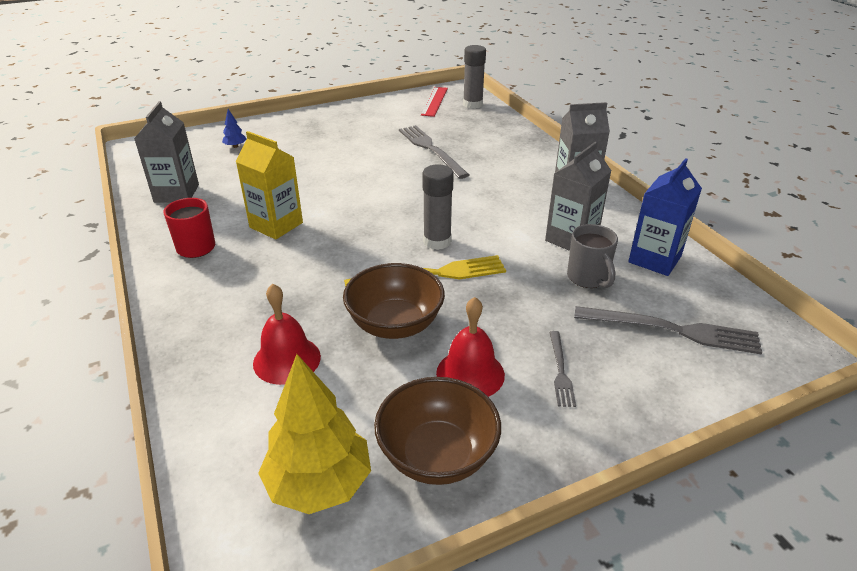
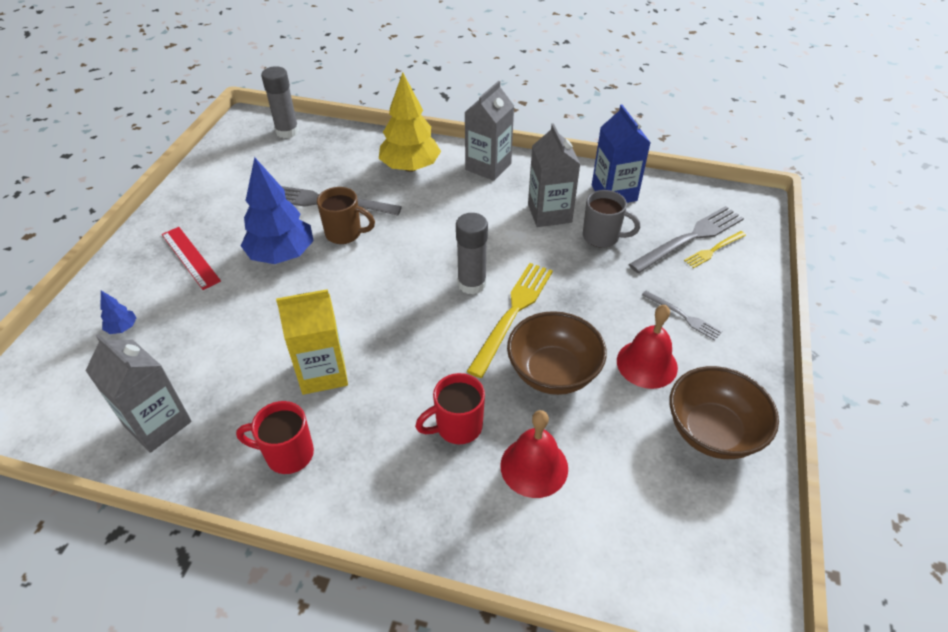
camera: 50 degrees left, 10 degrees up
yellow tree [258,354,371,514] -> yellow tree moved to [379,72,441,172]
red ruler [421,87,448,117] -> red ruler moved to [162,227,221,290]
none -> blue tree [241,157,314,264]
none -> brown mug [317,187,375,244]
none -> red mug [415,373,485,444]
none -> yellow fork [684,231,746,268]

